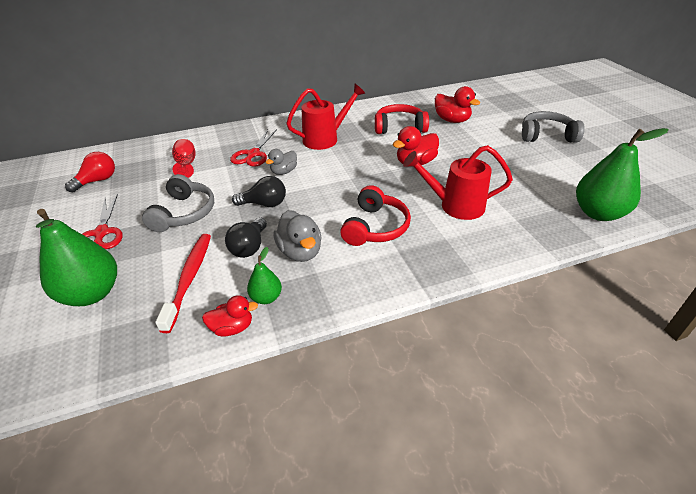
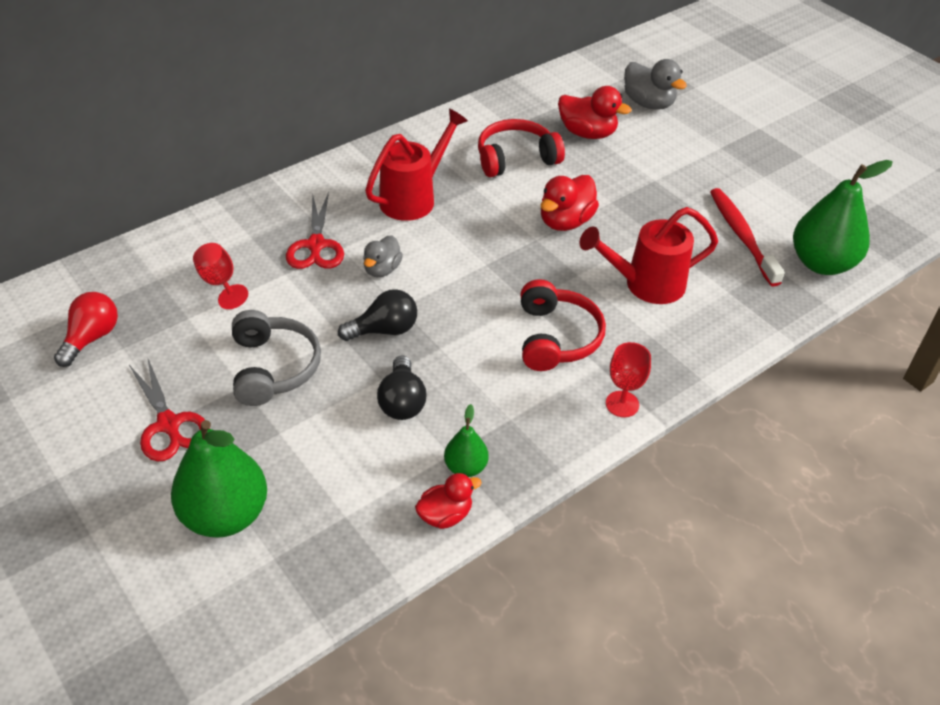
camera: 20 degrees left, 5 degrees up
red toothbrush [155,234,211,333] -> red toothbrush moved to [710,188,785,287]
grey duck [274,210,322,262] -> grey duck moved to [624,59,687,110]
grey headphones [522,111,585,143] -> none
none -> red goblet [606,342,651,417]

